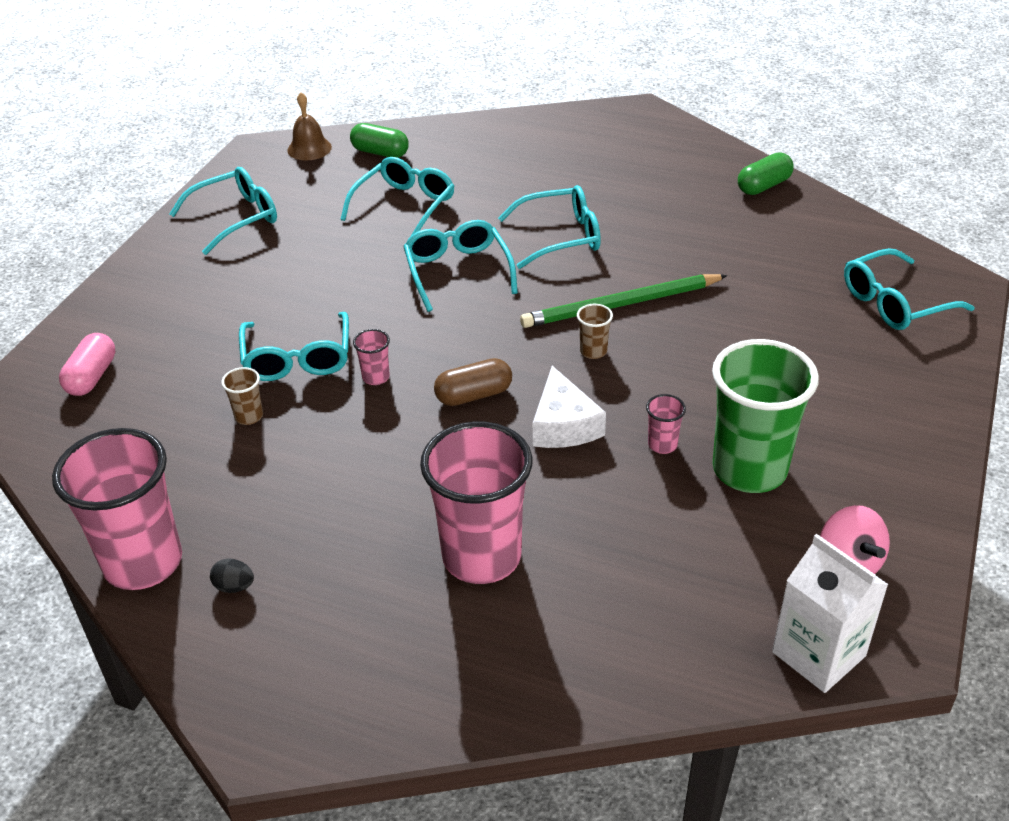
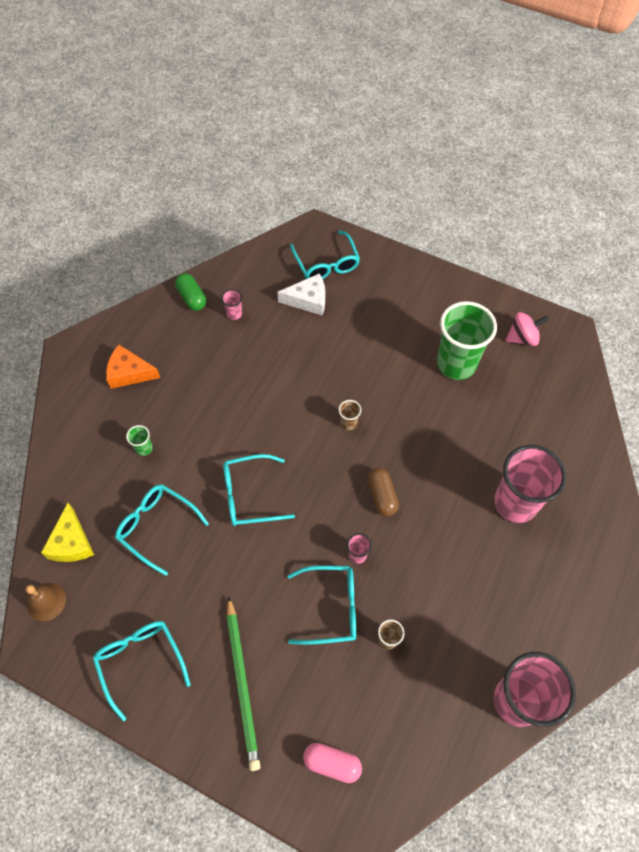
camera: 85 degrees left, 20 degrees up
black egg [210,558,254,593] -> none
green capsule [350,123,409,158] -> yellow cheese [41,503,94,562]
turquoise glasses [498,185,601,269] -> none
green pencil [520,274,727,328] -> green pencil moved to [226,596,260,771]
white cheese [533,366,606,448] -> white cheese moved to [277,274,325,315]
pink cup [646,394,686,454] -> pink cup moved to [221,289,242,320]
white carton [772,534,889,693] -> none
none -> orange cheese [106,345,160,389]
none -> green cup [126,425,153,456]

